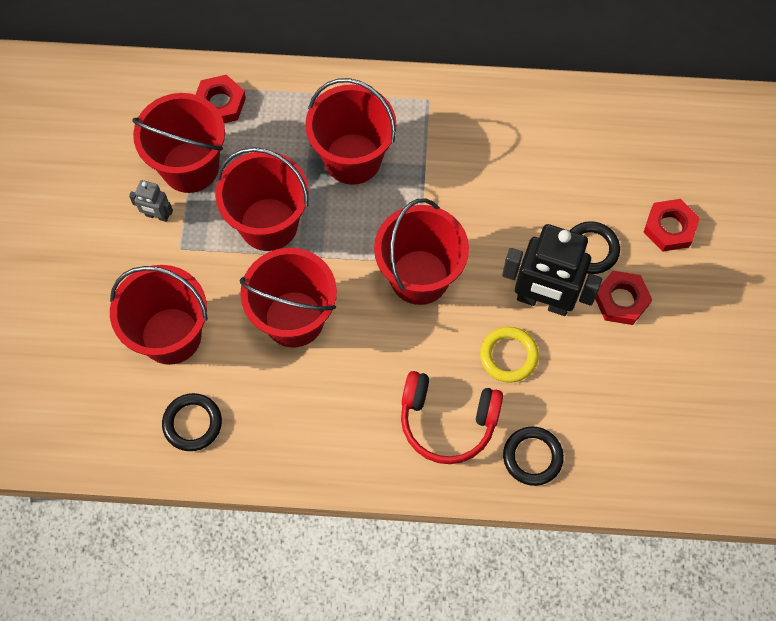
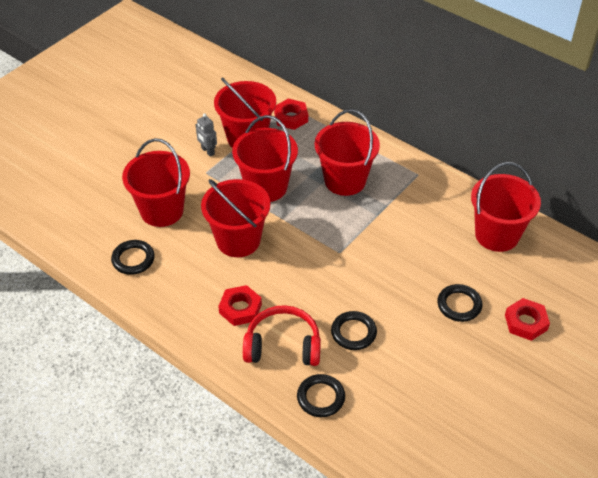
camera: 35 degrees right, 20 degrees down
red bucket [374,198,469,305] -> red bucket moved to [471,162,541,252]
red headphones [401,371,503,464] -> red headphones turned 135 degrees clockwise [243,305,321,366]
yellow ring [480,327,539,383] -> black ring [331,311,377,350]
black robot [502,224,602,316] -> none
red nut [595,271,652,325] -> red nut moved to [218,285,262,326]

